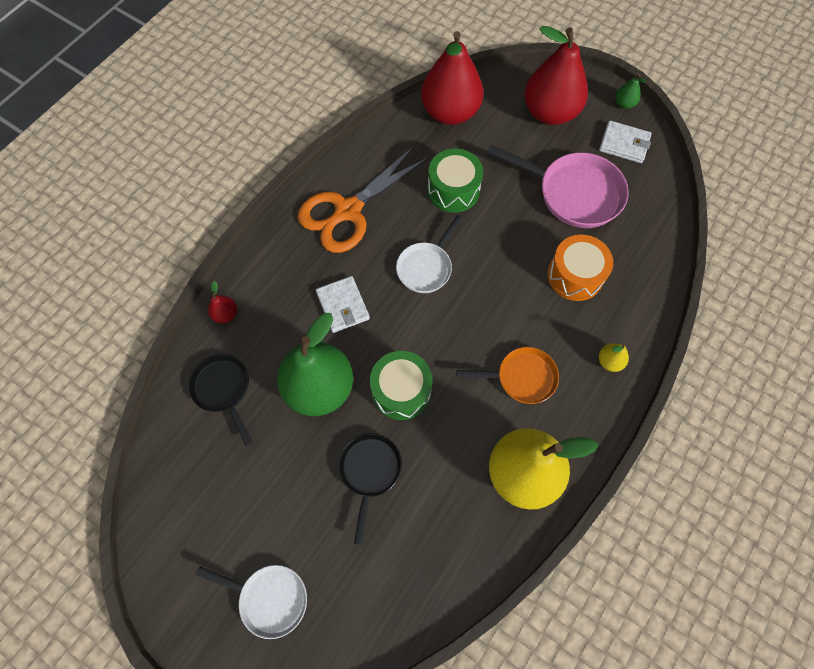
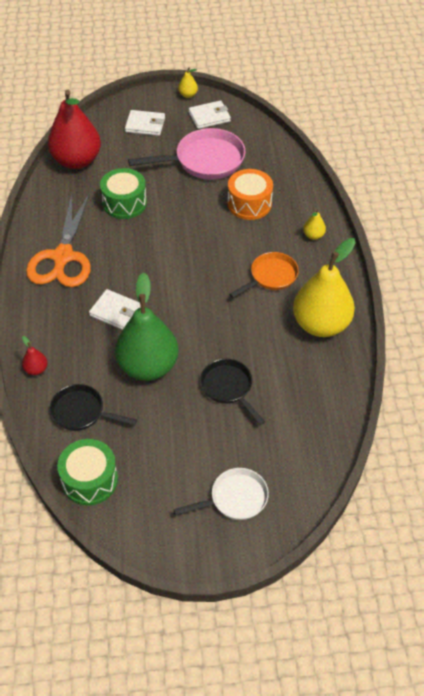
camera: 40 degrees left, 15 degrees down
green drum [370,351,433,420] -> green drum moved to [57,439,118,505]
white pan [396,215,463,293] -> none
red pear [524,26,588,125] -> white wallet [125,110,165,136]
green pear [615,74,646,109] -> yellow pear [178,67,198,98]

